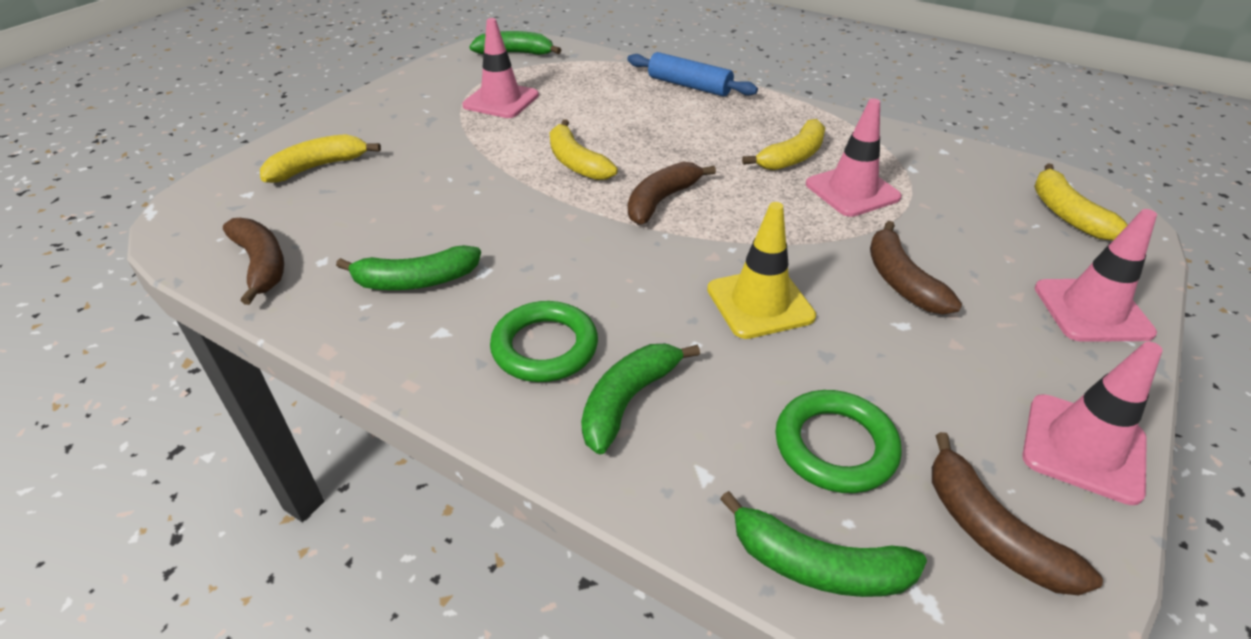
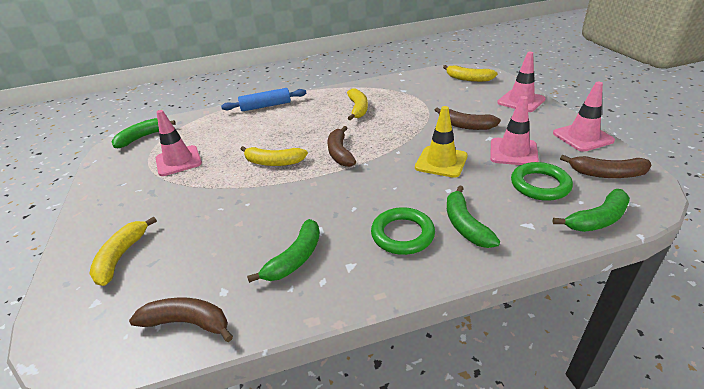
camera: 45 degrees left, 5 degrees down
pink traffic cone [806,98,902,217] -> pink traffic cone moved to [490,96,539,165]

